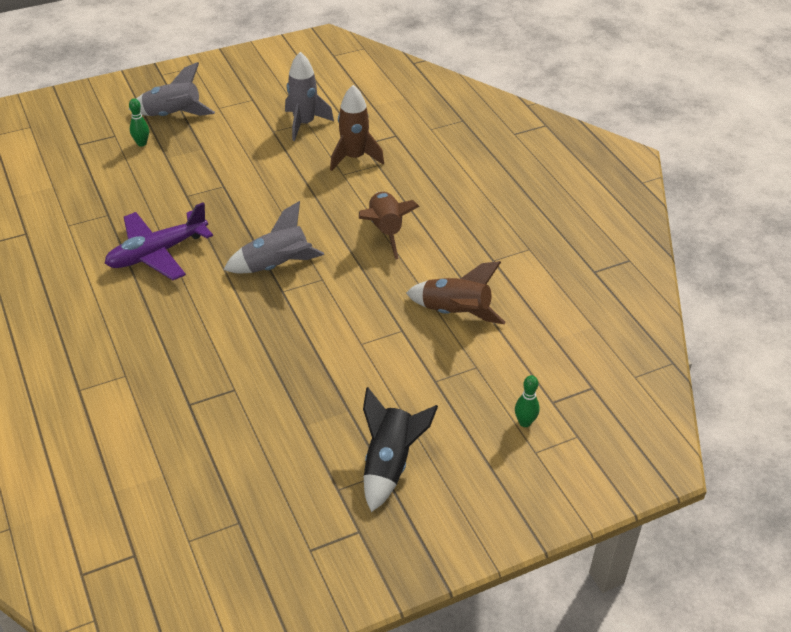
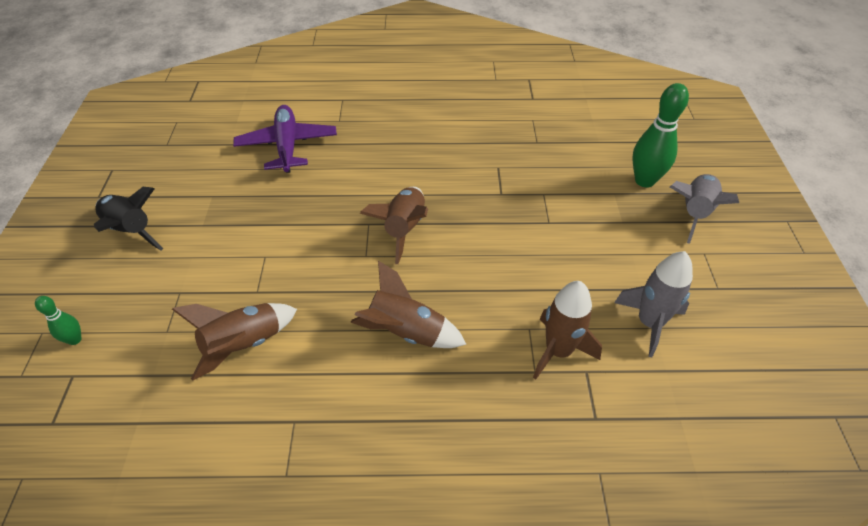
camera: 115 degrees right, 5 degrees up
purple plane [104,202,213,280] -> purple plane moved to [233,105,337,173]
green bowling pin [129,98,149,147] -> green bowling pin [632,83,689,188], size x1.97
grey rocket [224,201,324,274] -> brown rocket [360,187,428,264]

